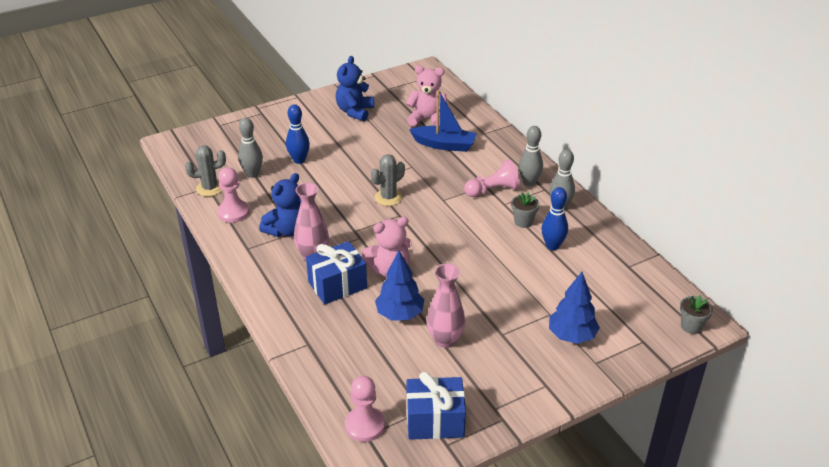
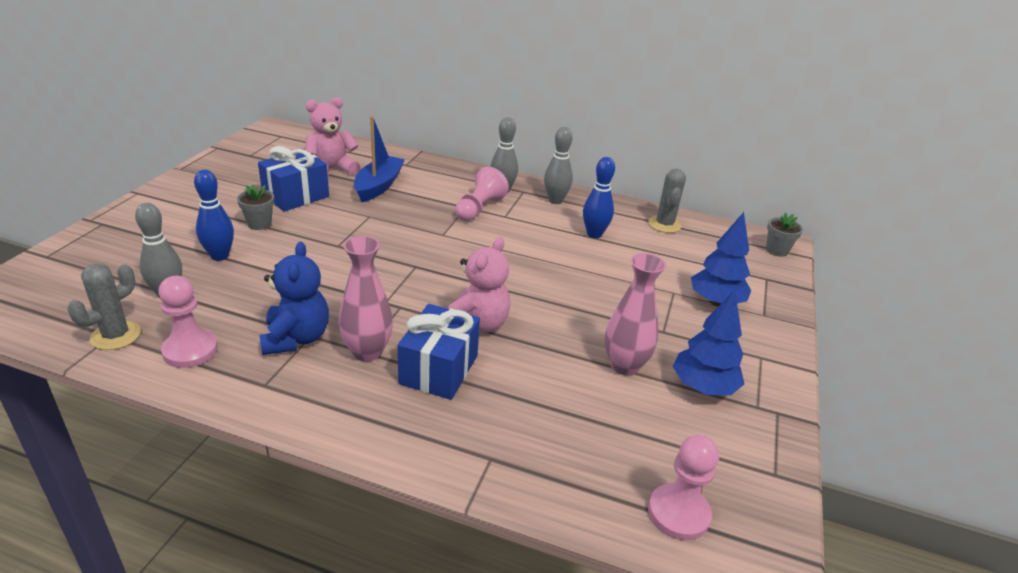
camera: 45 degrees left, 5 degrees down
blue teddy bear [336,56,374,121] -> none
grey cactus [371,154,405,206] -> grey cactus moved to [648,169,686,233]
blue tree [375,251,424,321] -> blue tree moved to [673,290,745,395]
blue gift [407,372,466,440] -> blue gift moved to [258,146,329,212]
blue boat [409,90,477,152] -> blue boat turned 45 degrees counterclockwise [354,116,405,202]
grey flower pot [511,192,539,228] -> grey flower pot moved to [237,185,274,230]

